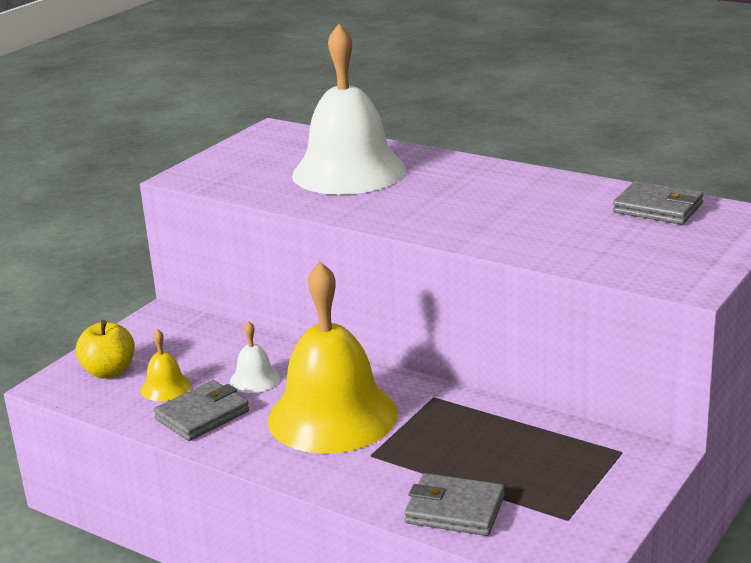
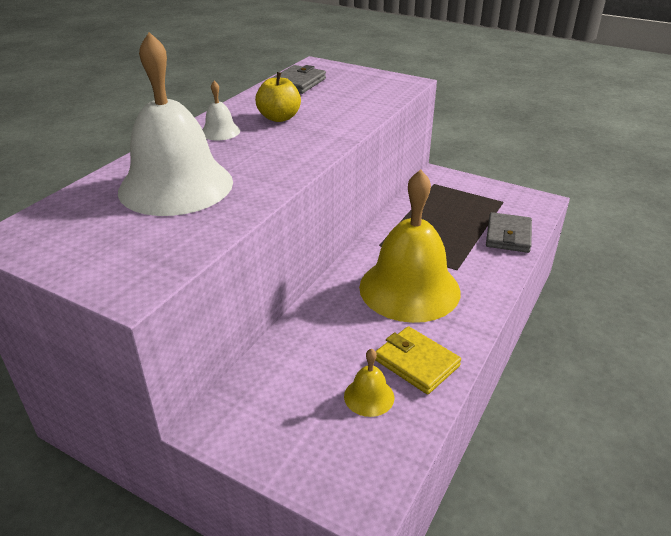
camera: 95 degrees left, 10 degrees up
yellow apple [76,320,135,379] -> yellow apple moved to [255,72,301,122]
grey wallet [154,380,249,441] -> yellow wallet [376,326,461,394]
white bell [230,321,280,393] -> white bell moved to [202,81,240,141]

